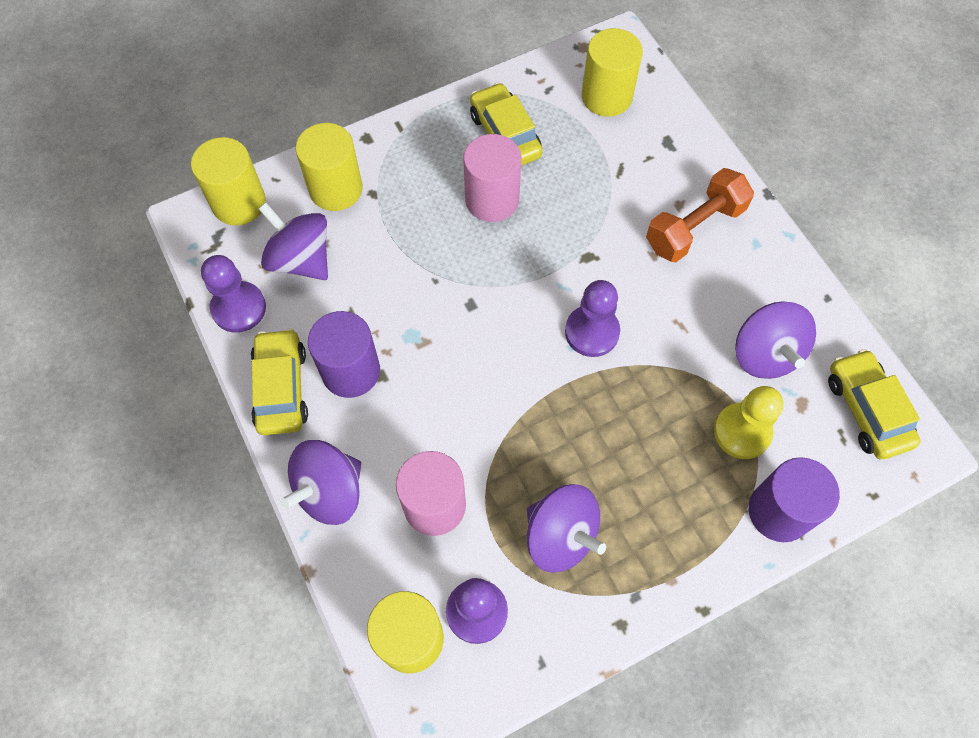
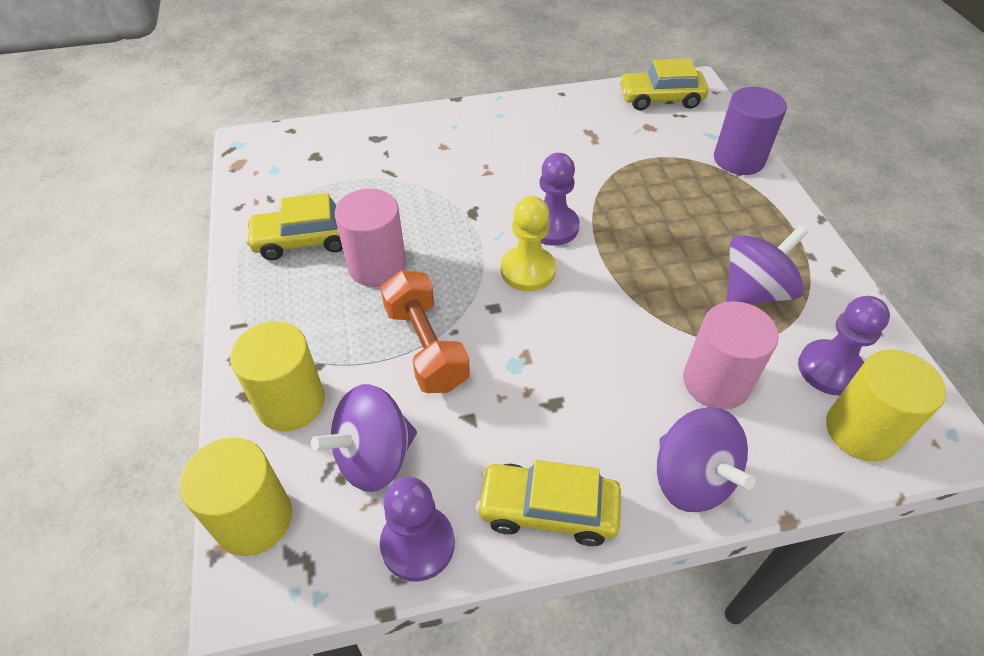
camera: 75 degrees left, 15 degrees down
purple cylinder [308,311,380,398] -> none
yellow cylinder [582,28,643,117] -> none
orange dumbbell [646,168,754,262] -> orange dumbbell moved to [380,270,470,393]
yellow pawn [714,386,783,459] -> yellow pawn moved to [501,196,556,291]
purple spinning top [735,301,816,379] -> none

